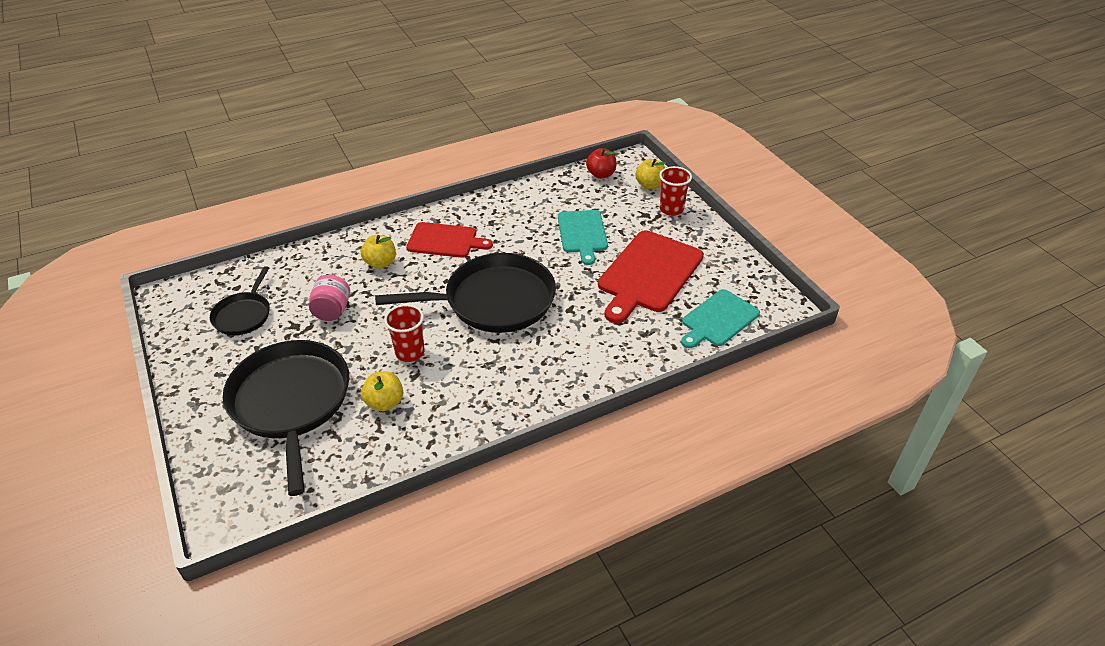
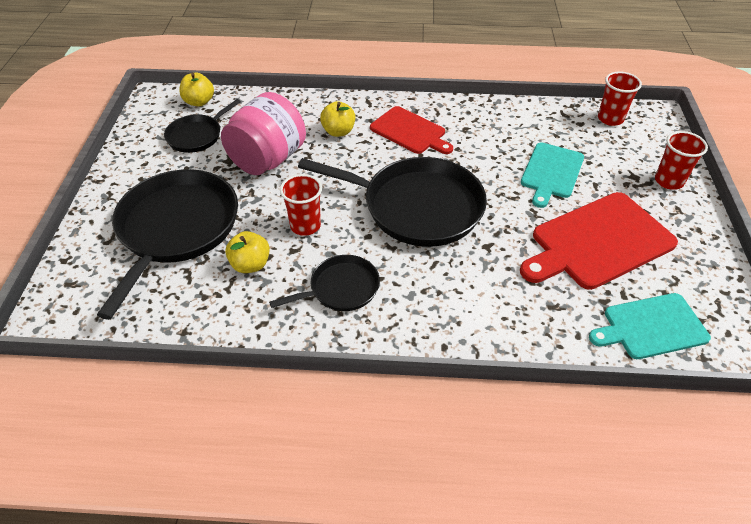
camera: 30 degrees right, 5 degrees up
pink jar [309,275,350,321] -> pink jar [221,92,306,175], size x1.78
red apple [586,148,617,179] -> red cup [598,72,642,126]
yellow apple [635,159,666,190] -> yellow apple moved to [179,73,214,106]
none -> black pan [269,255,380,311]

